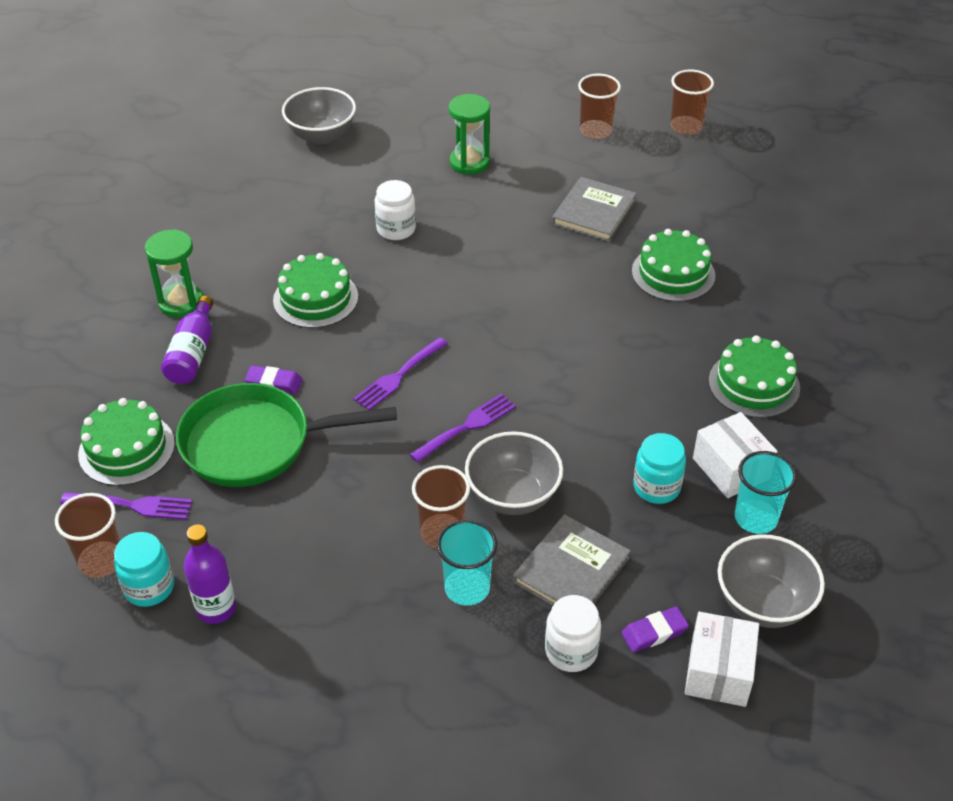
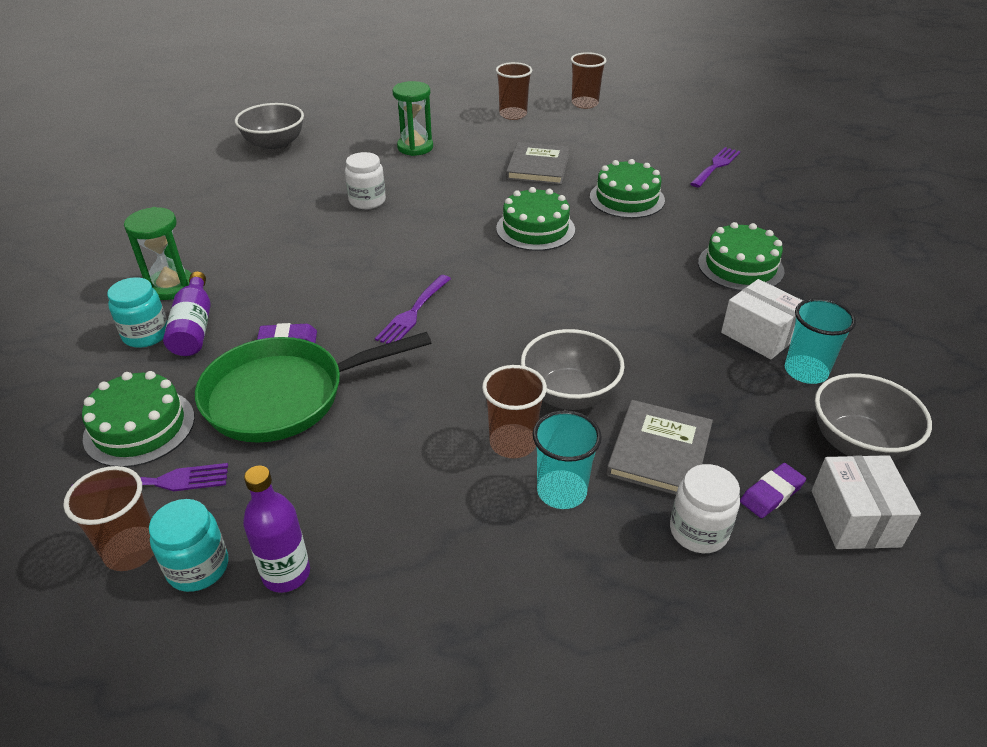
camera: 15 degrees left, 5 degrees down
green cake [273,253,358,328] -> green cake moved to [496,187,575,251]
purple fork [410,394,516,463] -> purple fork moved to [690,147,741,187]
turquoise jar [633,433,686,504] -> turquoise jar moved to [107,277,167,348]

